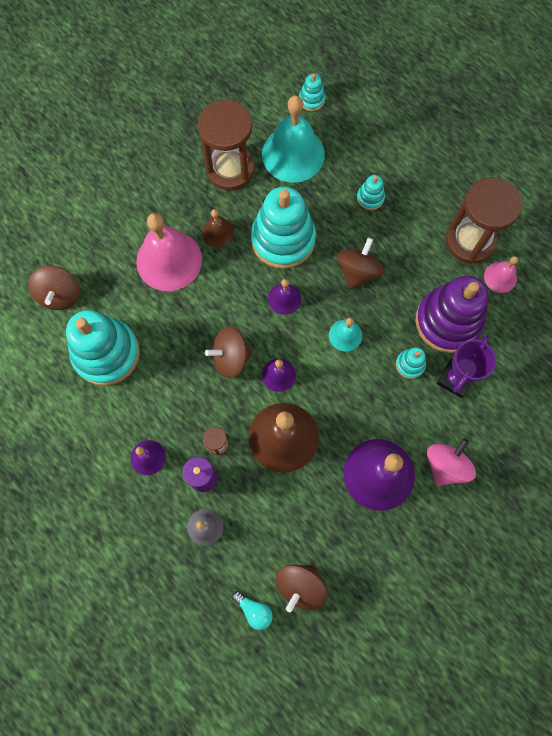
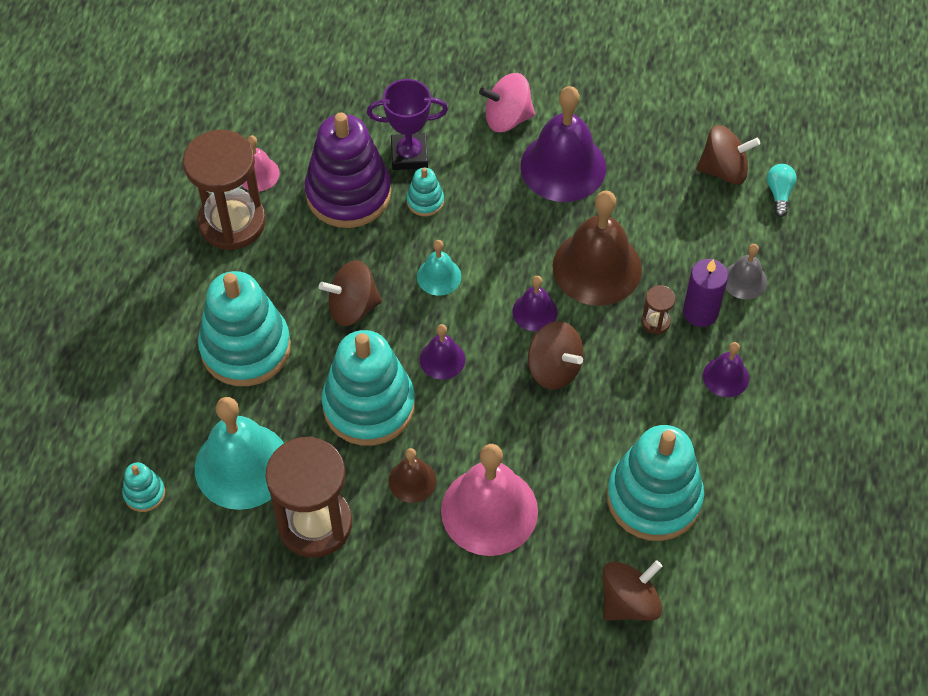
camera: 125 degrees left, 15 degrees down
turquoise stacking toy [357,175,385,210] -> turquoise stacking toy [198,271,291,386], size x2.29

